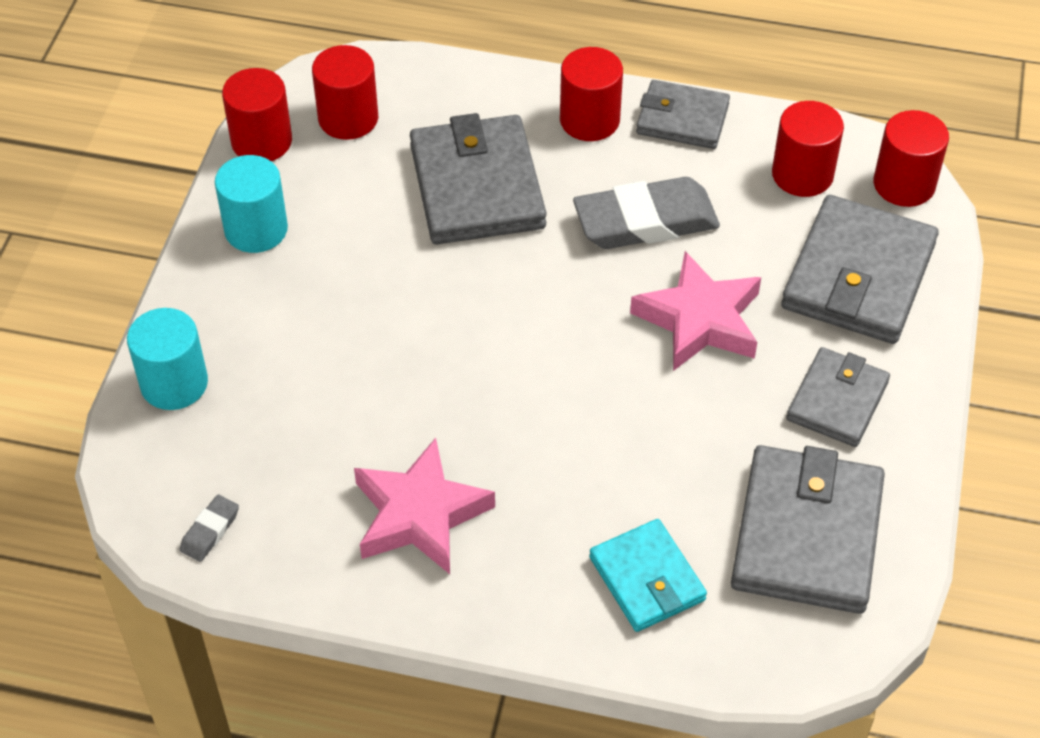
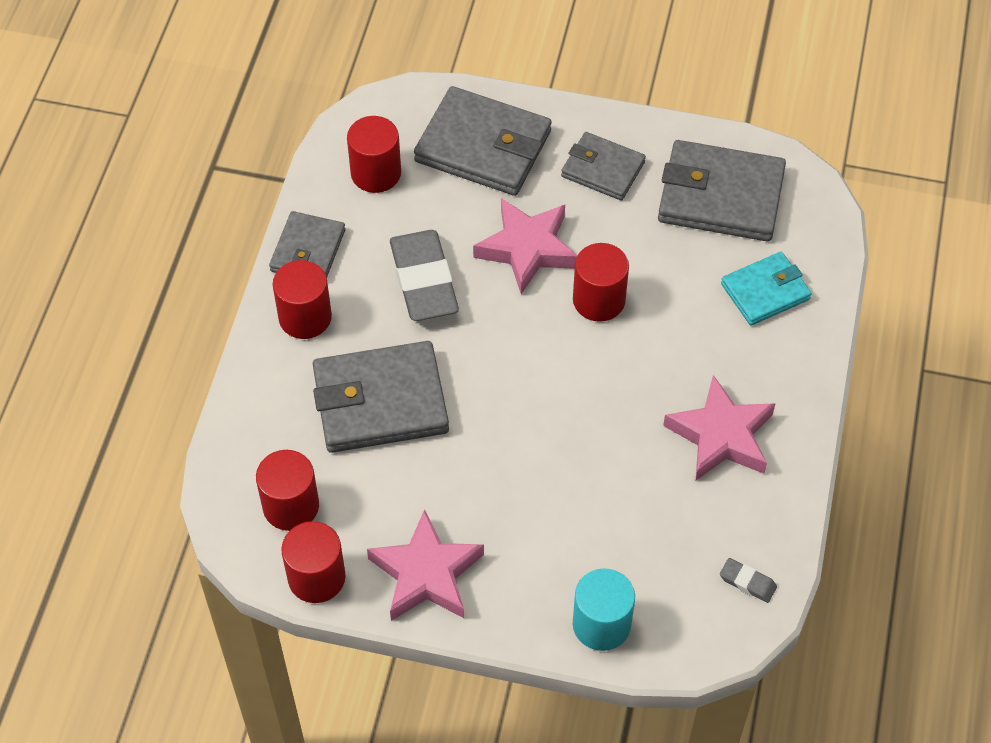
camera: 90 degrees left, 5 degrees up
turquoise cylinder [215,155,288,253] -> pink star [367,509,484,621]
red cylinder [874,110,949,207] -> red cylinder moved to [573,243,629,322]

